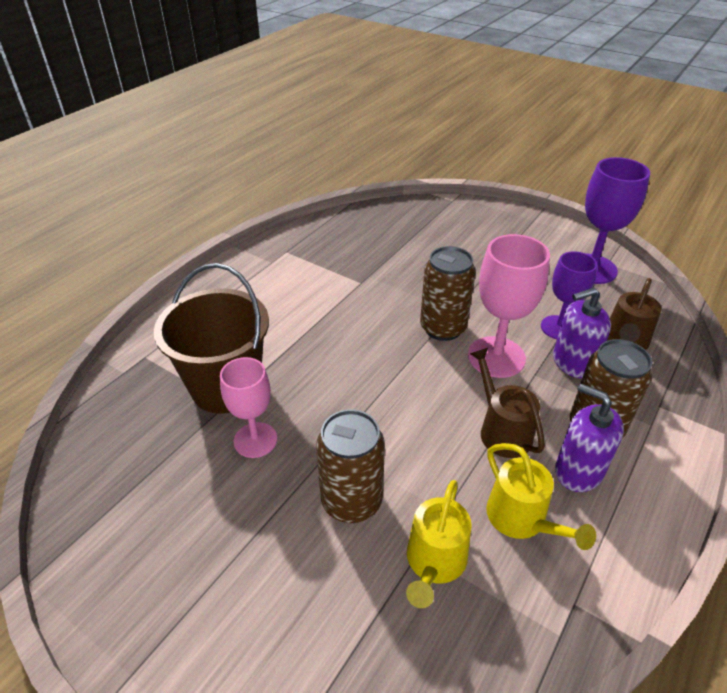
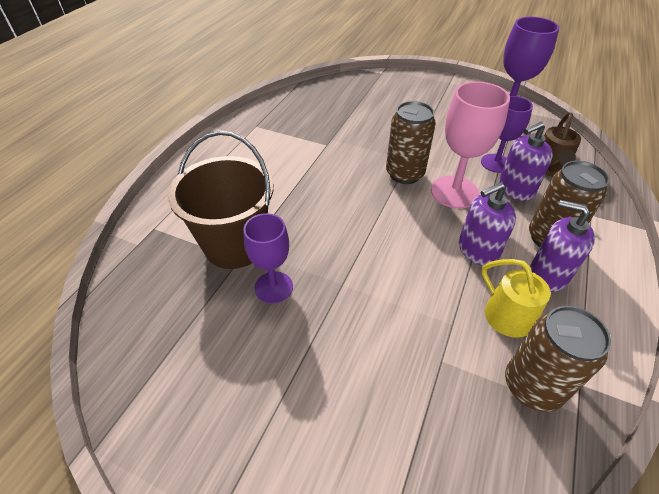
camera: 10 degrees left, 5 degrees up
pink goblet [220,357,277,458] -> purple goblet [243,213,293,303]
brown can [316,409,385,523] -> brown can moved to [505,306,611,412]
yellow watering can [406,480,472,608] -> none
brown watering can [470,348,545,458] -> purple soap dispenser [459,182,516,266]

